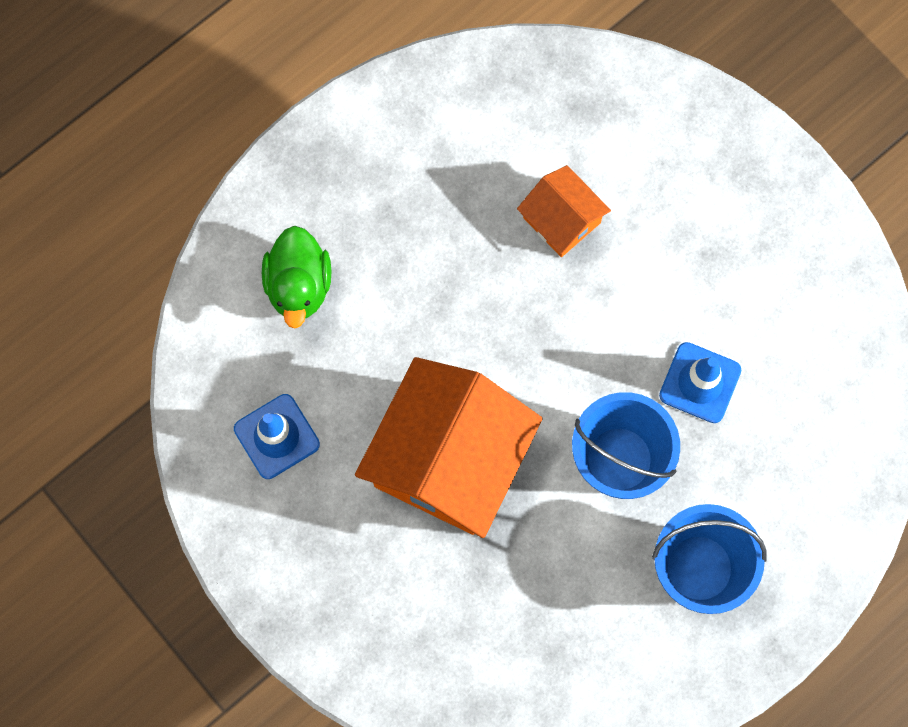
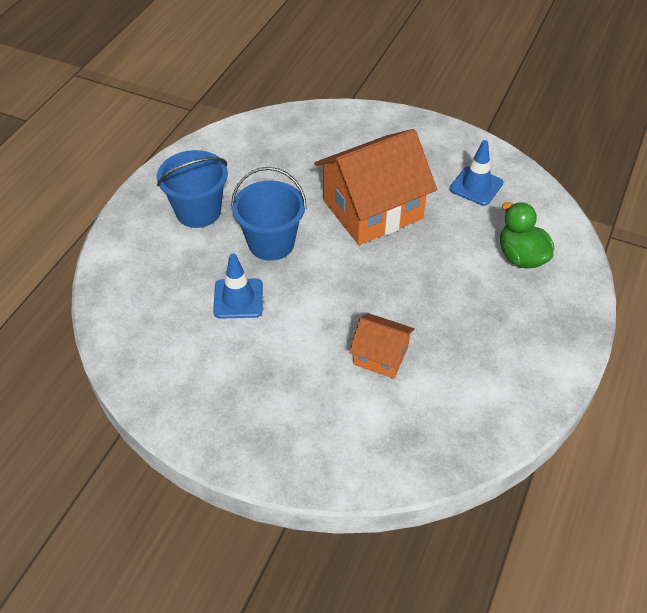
camera: 155 degrees right, 25 degrees down
orange house [355,357,543,538] -> orange house turned 60 degrees clockwise [314,129,437,245]

